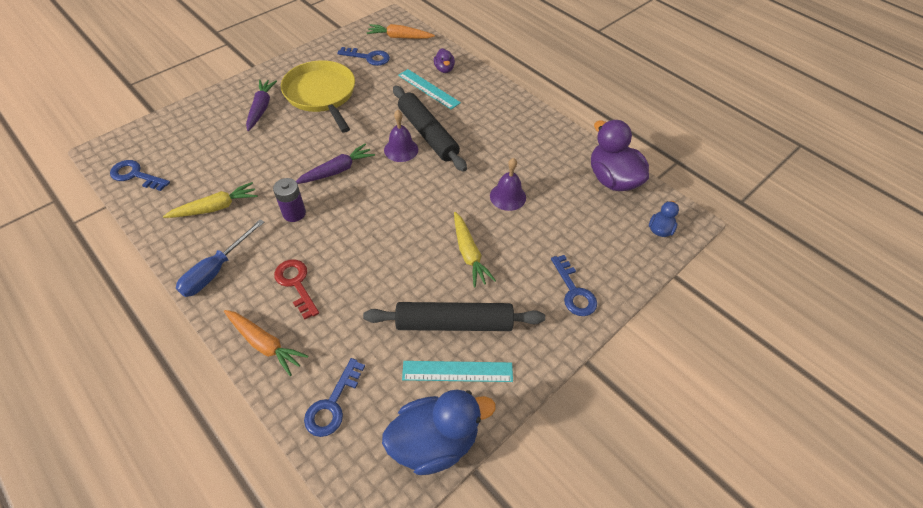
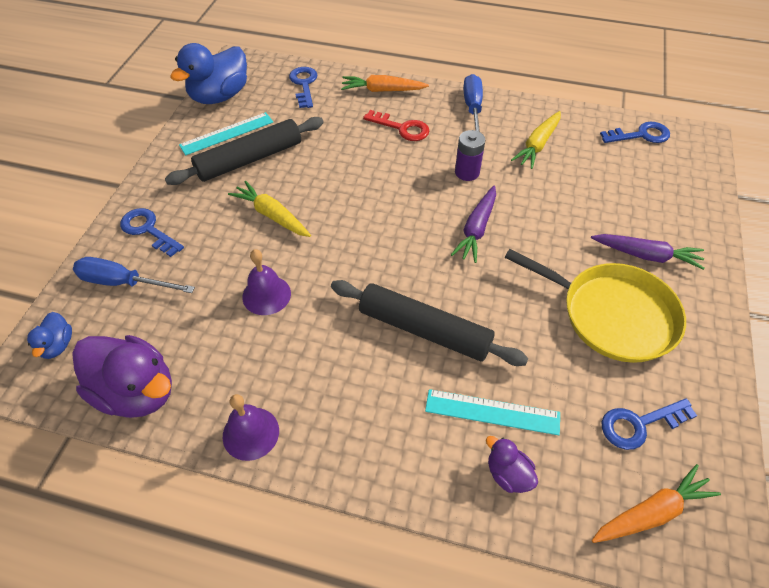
camera: 150 degrees right, 0 degrees up
purple carrot [246,80,277,131] -> purple carrot turned 45 degrees counterclockwise [591,234,705,270]
purple bell [384,110,418,162] -> purple bell moved to [223,394,279,461]
none -> blue screwdriver [73,257,195,293]

